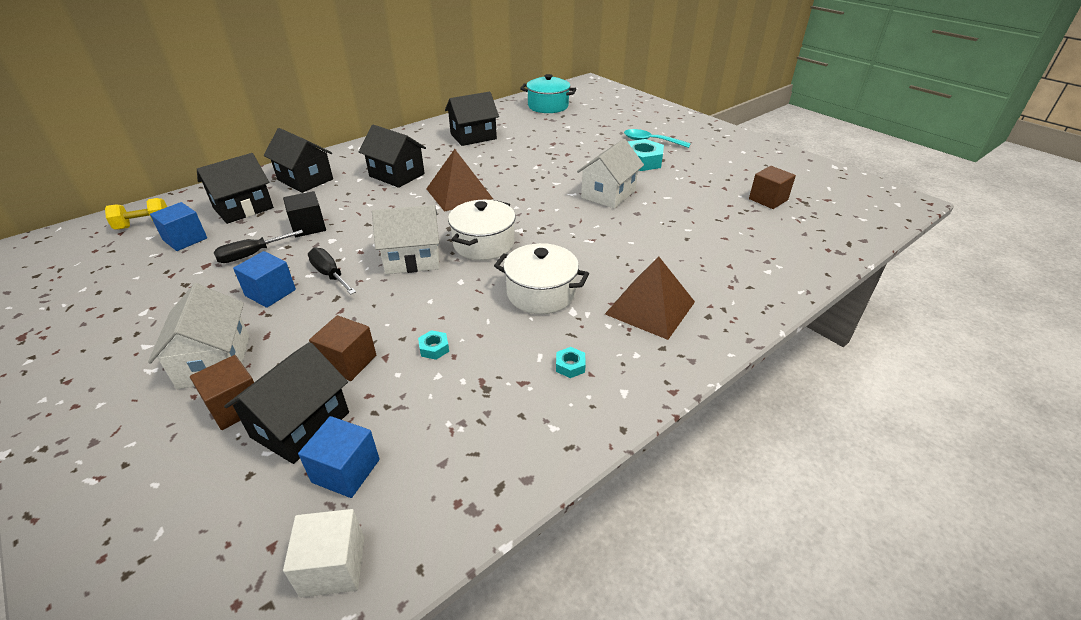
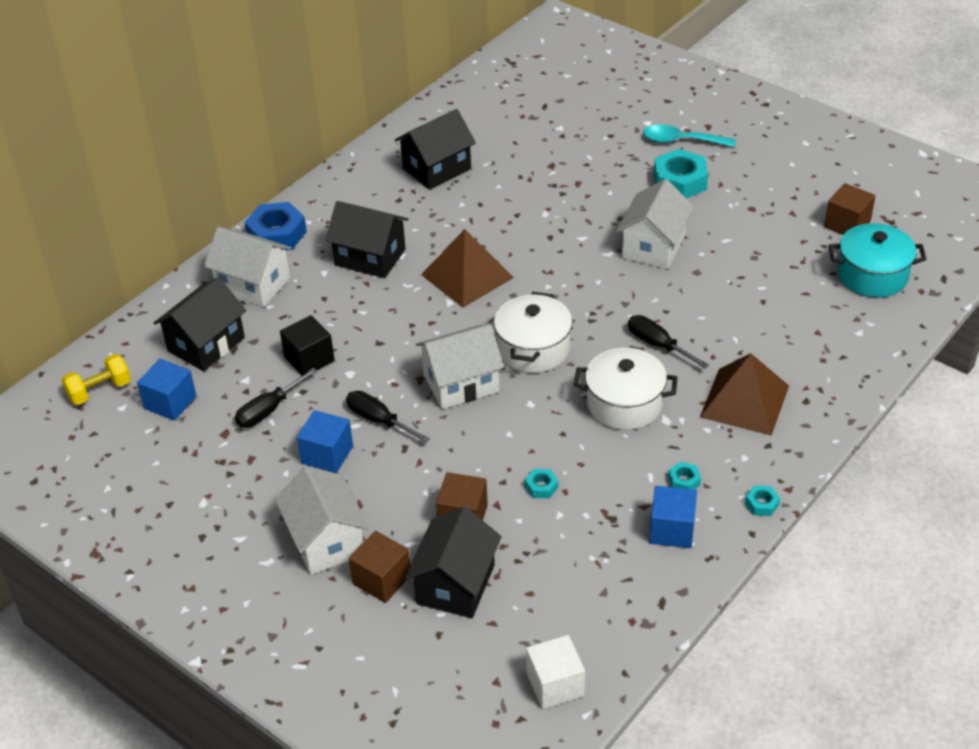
camera: 10 degrees left, 5 degrees up
black house [263,128,333,193] -> white house [204,227,292,307]
blue cube [298,416,380,498] -> blue cube moved to [649,486,697,548]
turquoise pot [520,74,576,113] -> turquoise pot moved to [828,223,927,297]
none -> blue nut [245,202,307,250]
none -> black screwdriver [628,315,709,368]
none -> turquoise nut [745,485,780,516]

